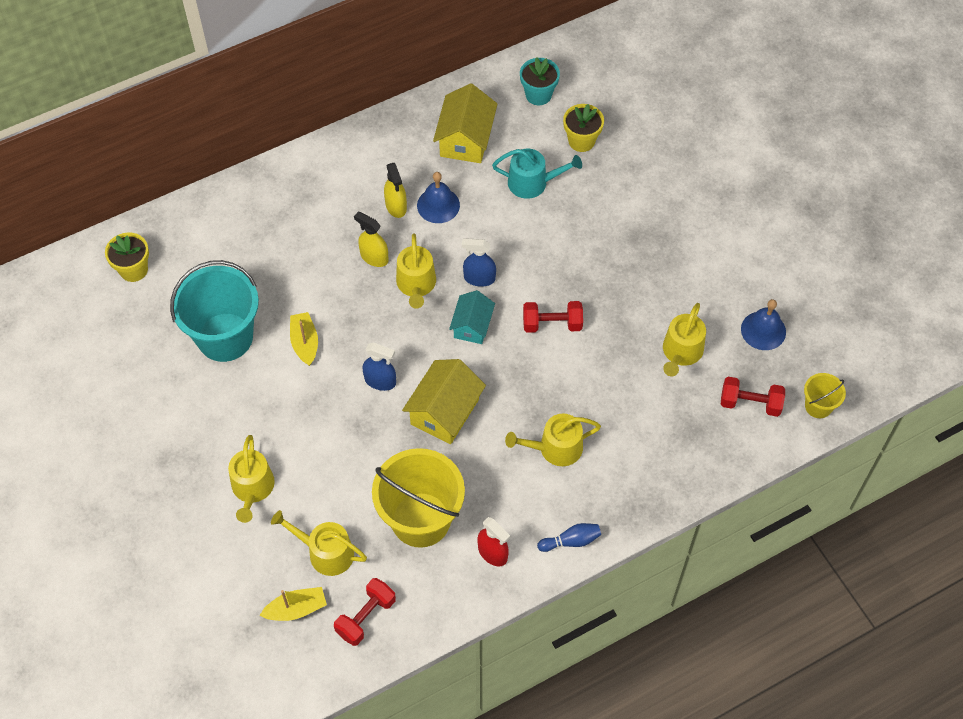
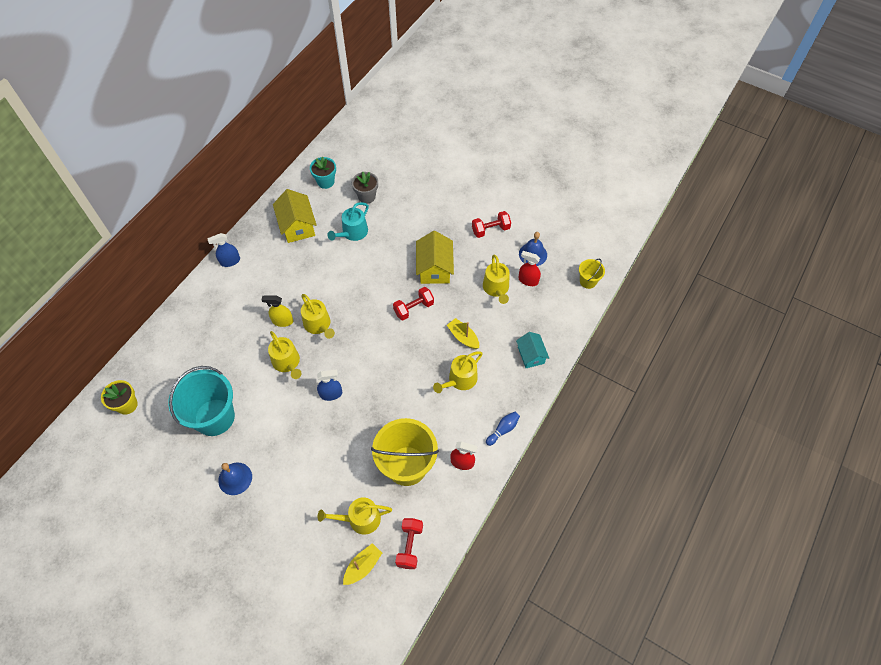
camera: 30 degrees left, 0 degrees up
yellow watering can [228,435,275,523] -> yellow watering can moved to [268,331,302,379]
yellow boat [290,312,318,366] -> yellow boat moved to [447,318,479,349]
yellow spray bottle [384,163,407,218] -> none
yellow house [402,359,486,444] -> yellow house moved to [416,231,454,284]
blue bell [417,172,460,223] -> blue bell moved to [218,463,252,495]
turquoise house [449,290,495,344] -> turquoise house moved to [516,332,549,368]
blue spray bottle [462,238,496,287] -> blue spray bottle moved to [207,233,240,267]
turquoise watering can [492,149,582,199] -> turquoise watering can turned 150 degrees clockwise [327,202,369,241]
yellow flower pot [563,104,604,152] -> grey flower pot [352,172,378,204]
red dumbbell [721,377,785,417] -> red dumbbell moved to [472,211,511,238]
none -> red spray bottle [518,251,541,286]

